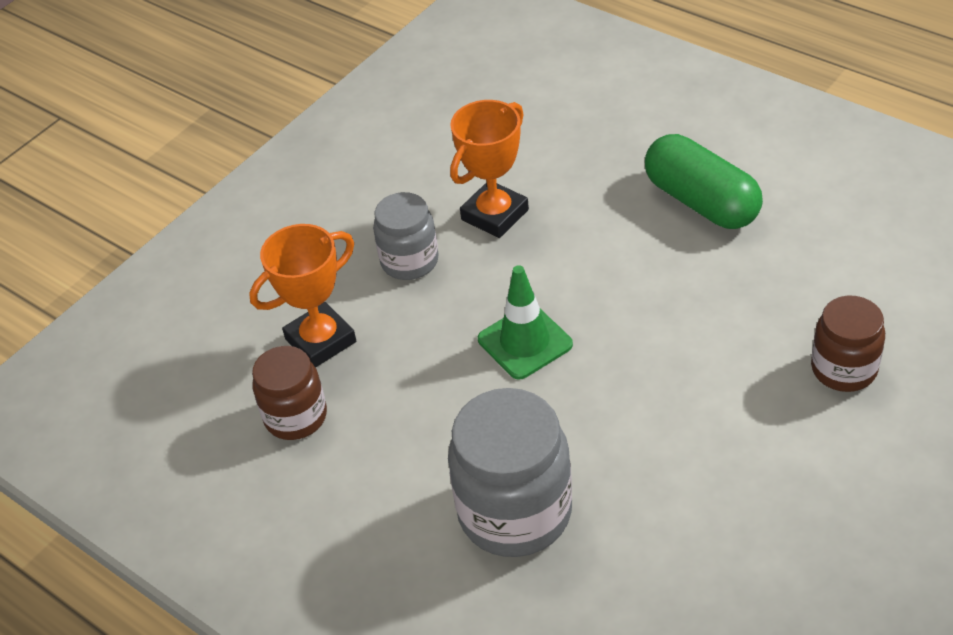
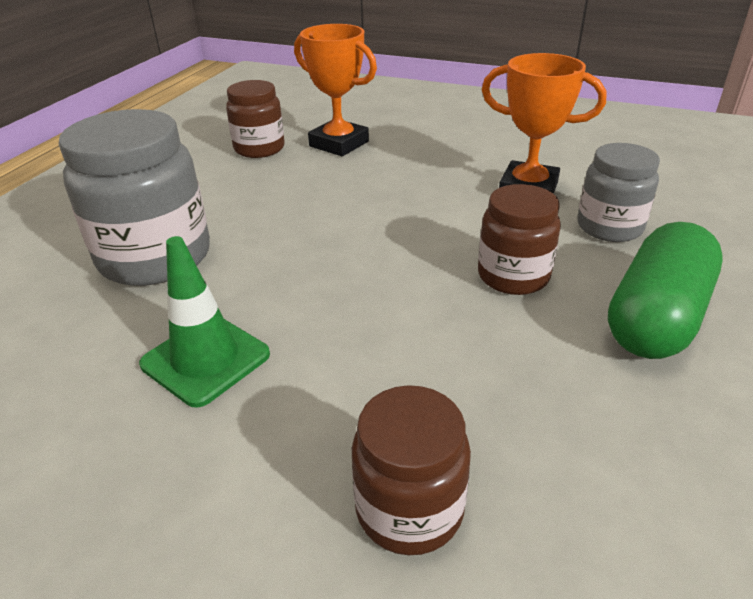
camera: 70 degrees right, 10 degrees down
grey jar [373,192,439,280] -> grey jar moved to [578,143,660,242]
green traffic cone [478,265,573,380] -> green traffic cone moved to [139,236,270,408]
none -> brown jar [478,184,561,295]

